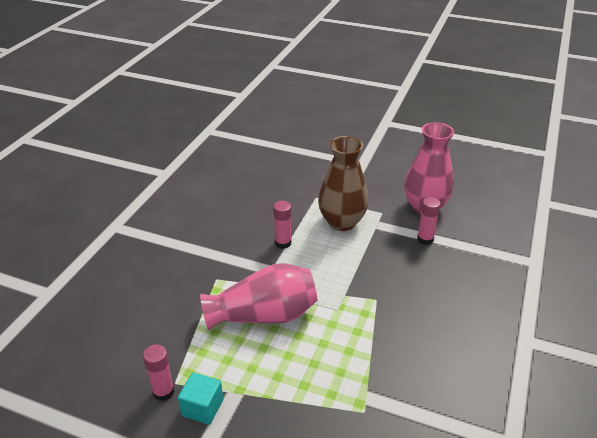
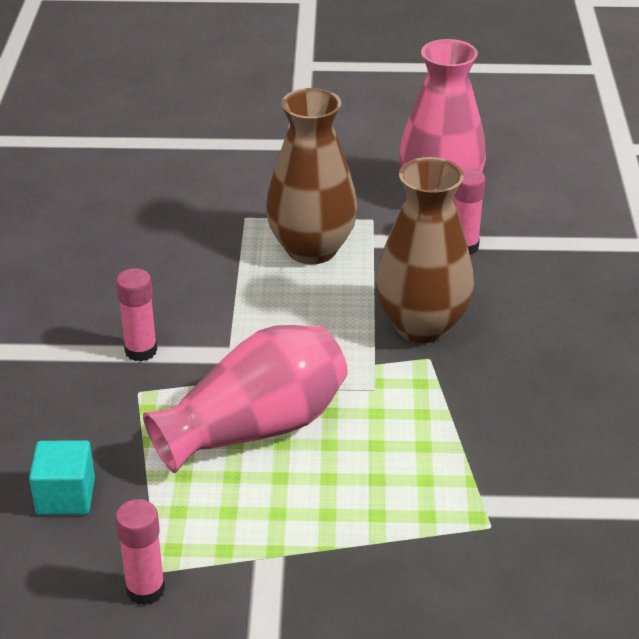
camera: 20 degrees left, 0 degrees up
turquoise cube [178,372,223,425] -> turquoise cube moved to [29,440,95,515]
pink glue stick [273,201,291,249] -> pink glue stick moved to [116,268,157,361]
none -> brown vase [375,157,474,343]

